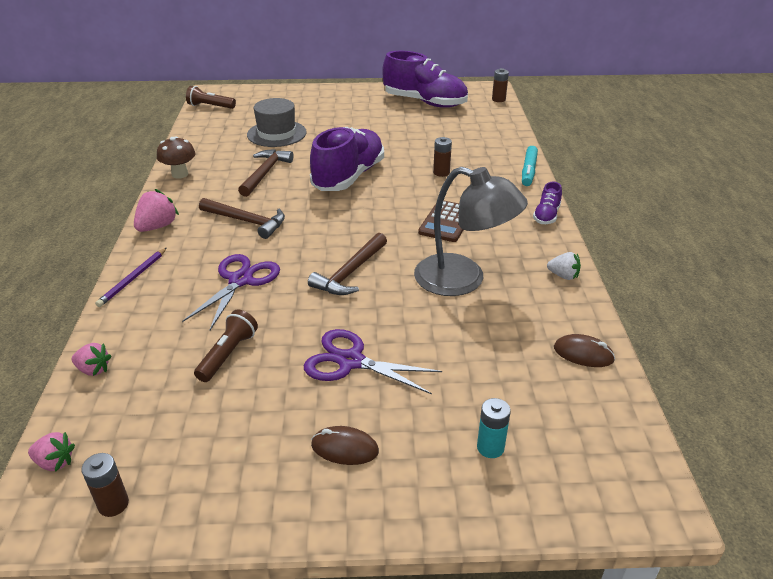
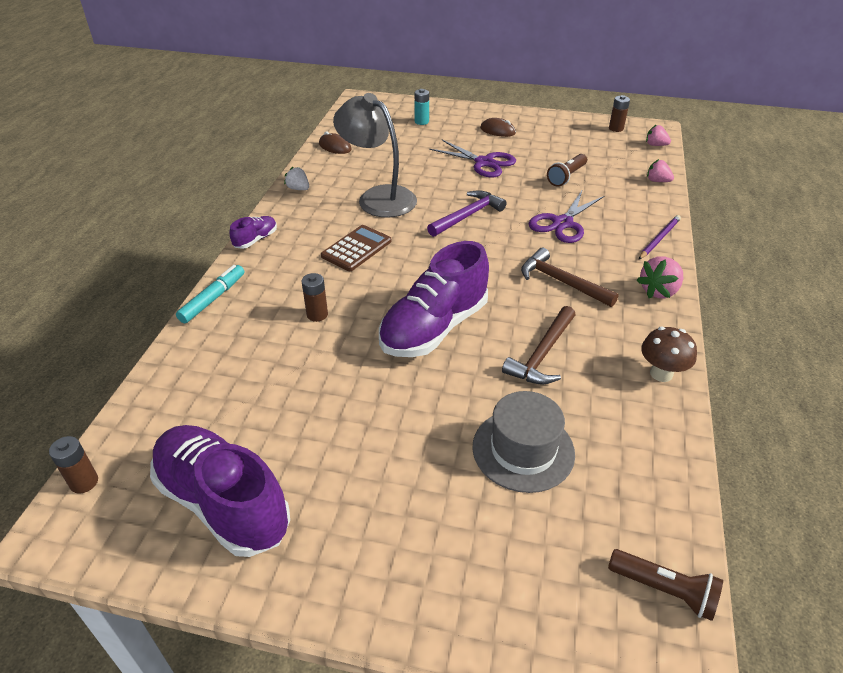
camera: 165 degrees left, 5 degrees up
brown hammer [308,233,387,295] -> purple hammer [427,190,507,237]

